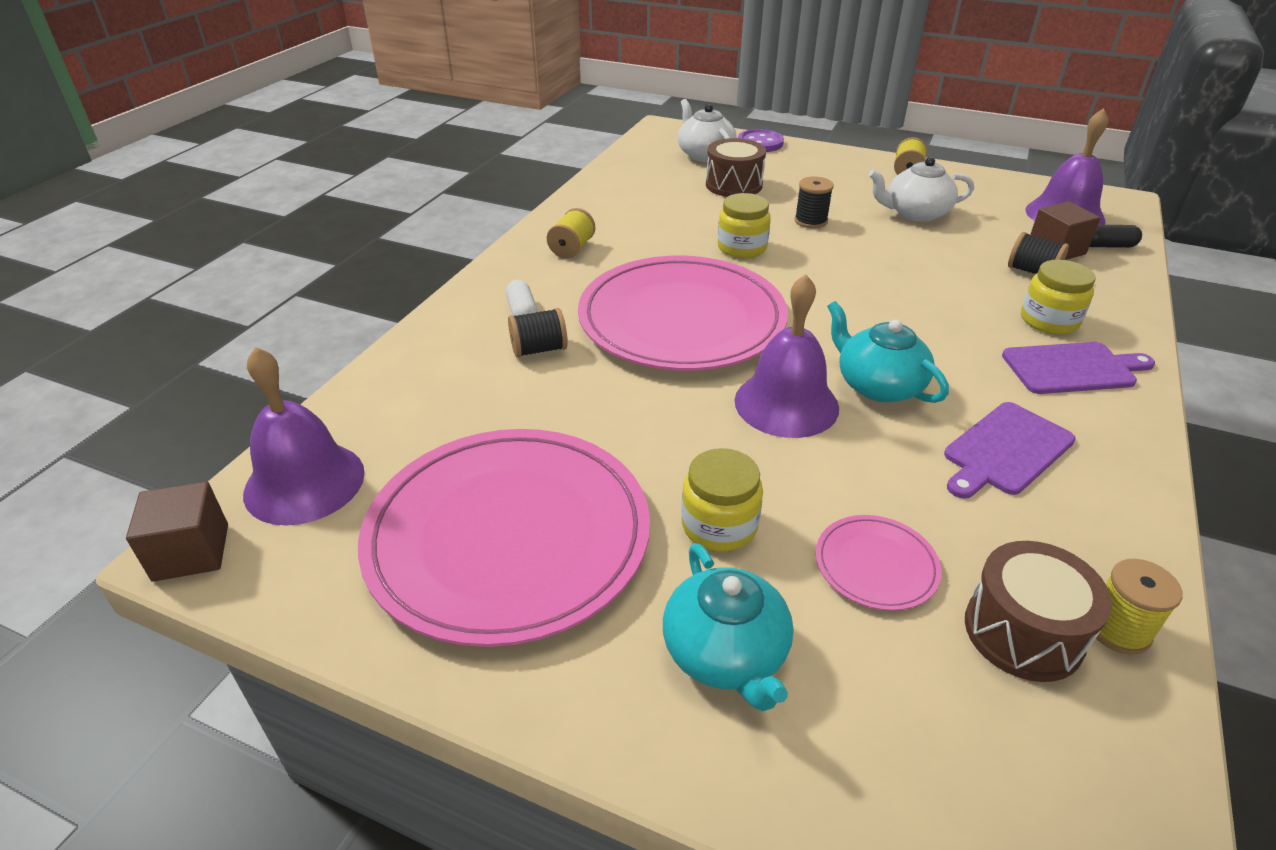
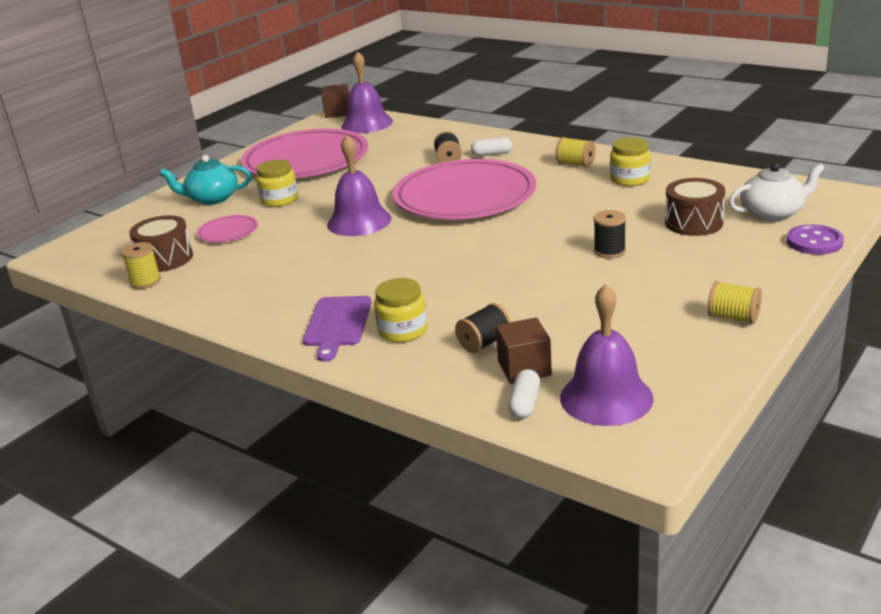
camera: 105 degrees right, 10 degrees down
yellow jar [718,193,771,258] -> yellow jar moved to [610,137,651,186]
turquoise teapot [827,301,949,403] -> none
white teapot [869,157,974,222] -> none
purple cutting board [944,402,1076,499] -> none
black capsule [1089,225,1142,248] -> white capsule [508,369,540,419]

